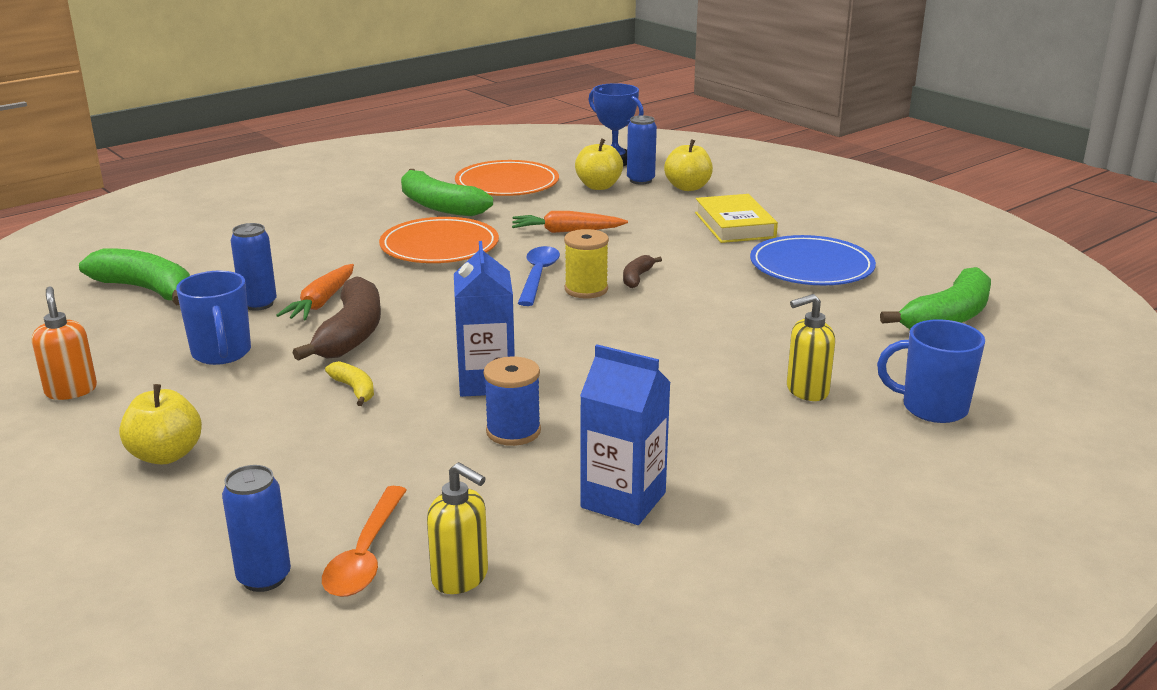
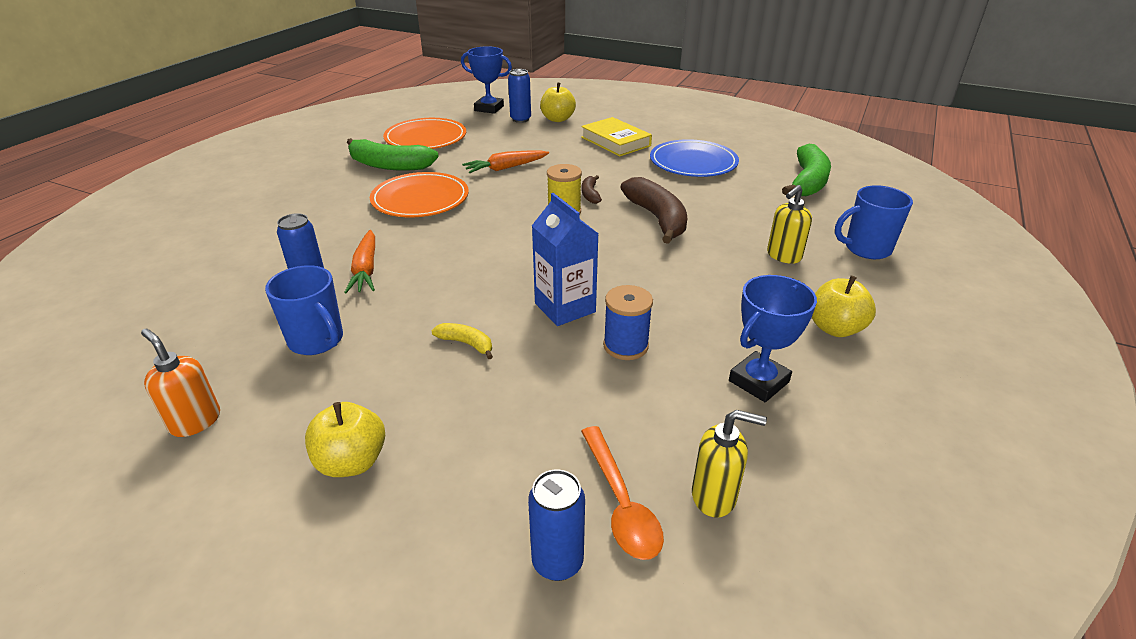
camera: 25 degrees left, 10 degrees up
green banana [79,248,190,305] -> none
brown banana [292,277,381,361] -> brown banana moved to [620,177,687,244]
blue spoon [518,246,560,306] -> none
yellow apple [575,138,623,190] -> yellow apple moved to [812,276,876,337]
blue carton [580,344,671,525] -> blue trophy [729,275,817,402]

